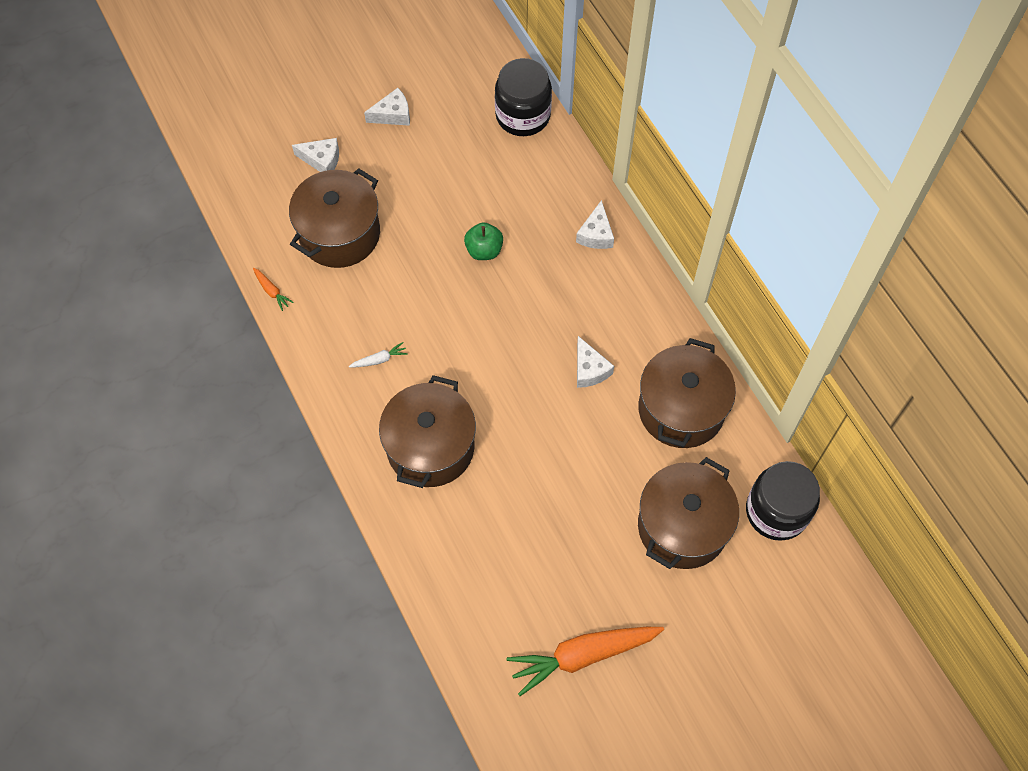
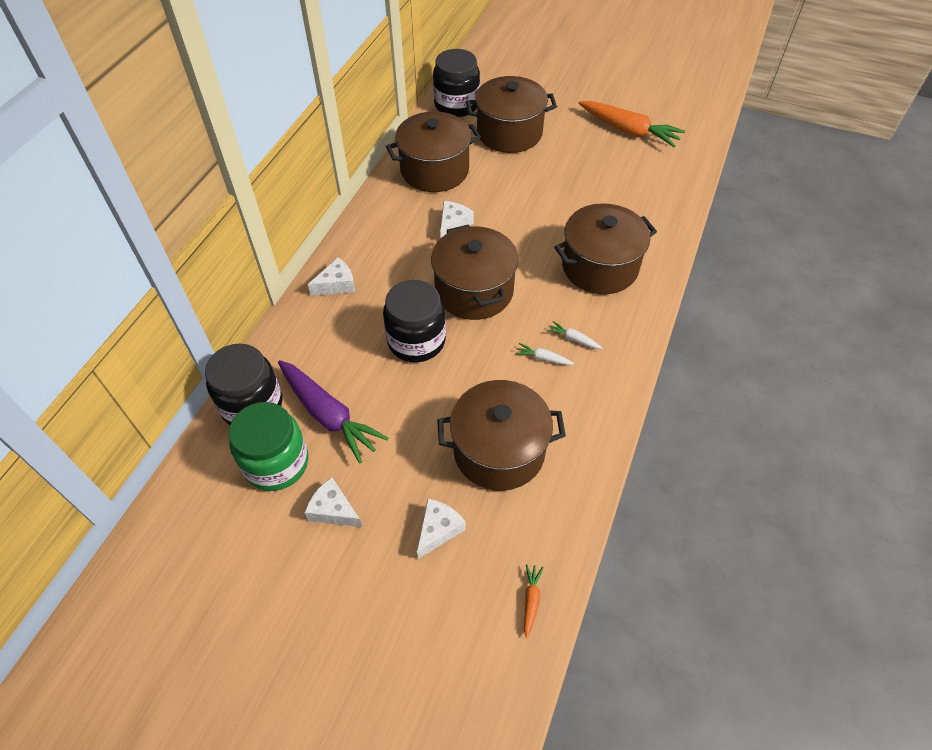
camera: 130 degrees left, 10 degrees down
orange carrot [253,268,294,311] -> orange carrot moved to [524,564,544,638]
white cheese [292,138,339,172] -> white cheese turned 60 degrees clockwise [417,499,465,559]
green apple [464,222,503,260] -> black jar [383,280,446,362]
none -> green jar [228,402,308,491]
none -> purple carrot [278,360,389,463]
none -> brown pot [431,224,519,320]
none -> white carrot [515,343,574,365]

